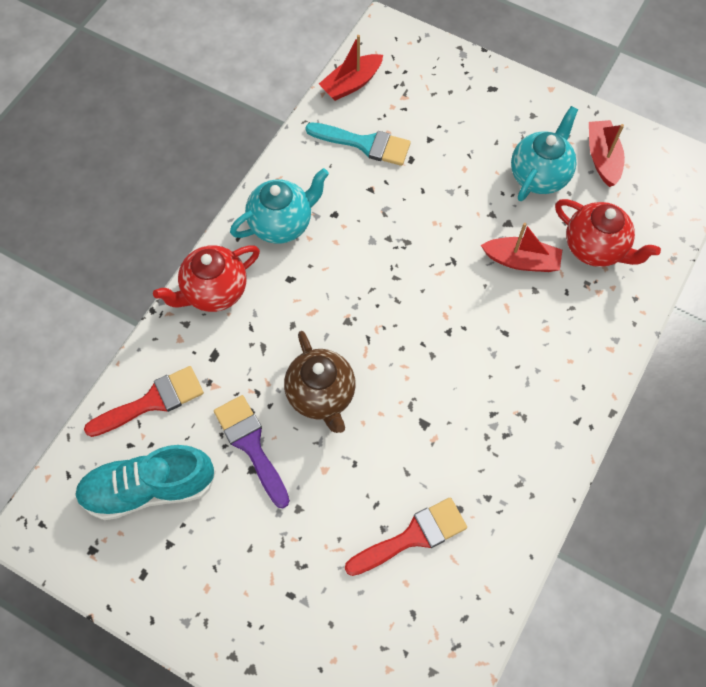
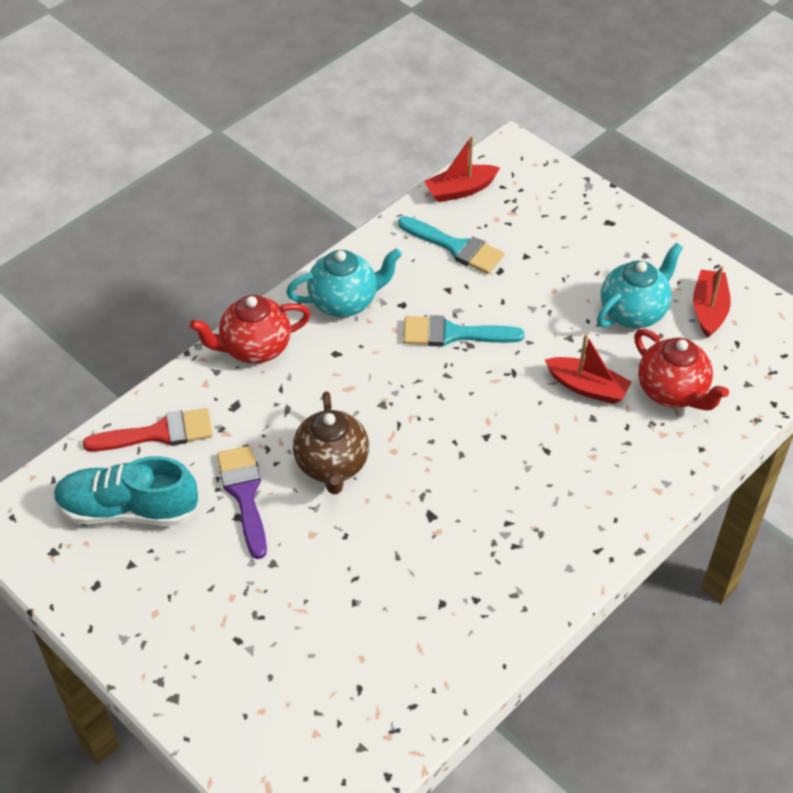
camera: 15 degrees right, 15 degrees down
red brush [345,498,467,576] -> none
none -> turquoise brush [403,315,524,347]

